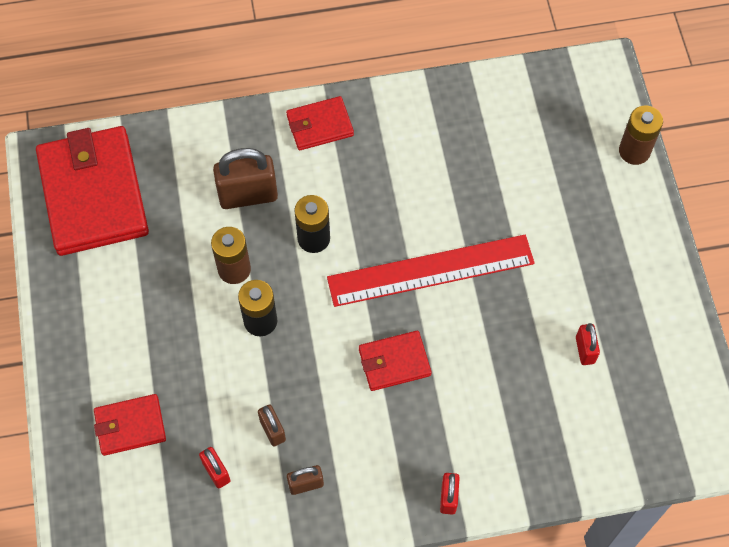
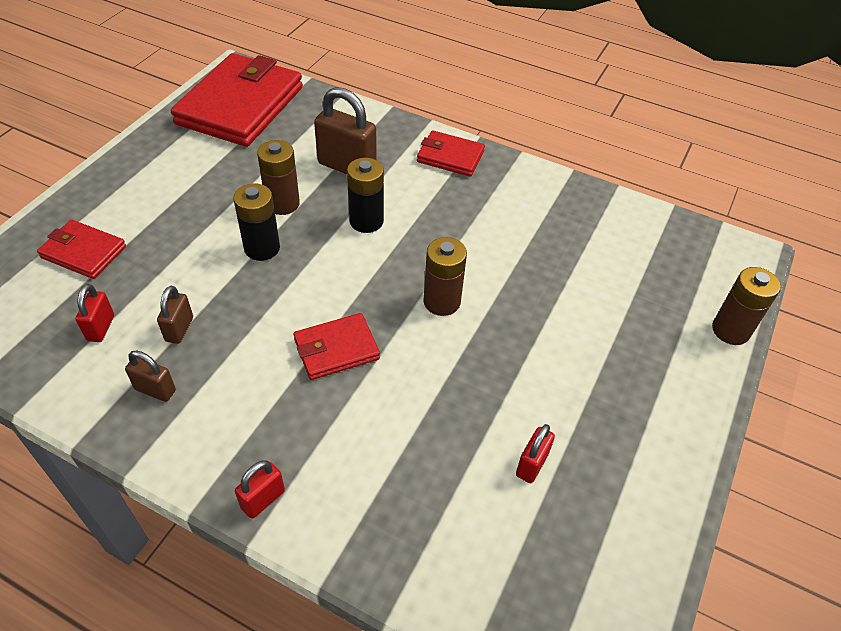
camera: 35 degrees right, 15 degrees down
red ruler [327,235,535,307] -> brown battery [424,237,467,316]
red wallet [359,331,432,391] -> red wallet turned 45 degrees counterclockwise [294,313,380,380]

